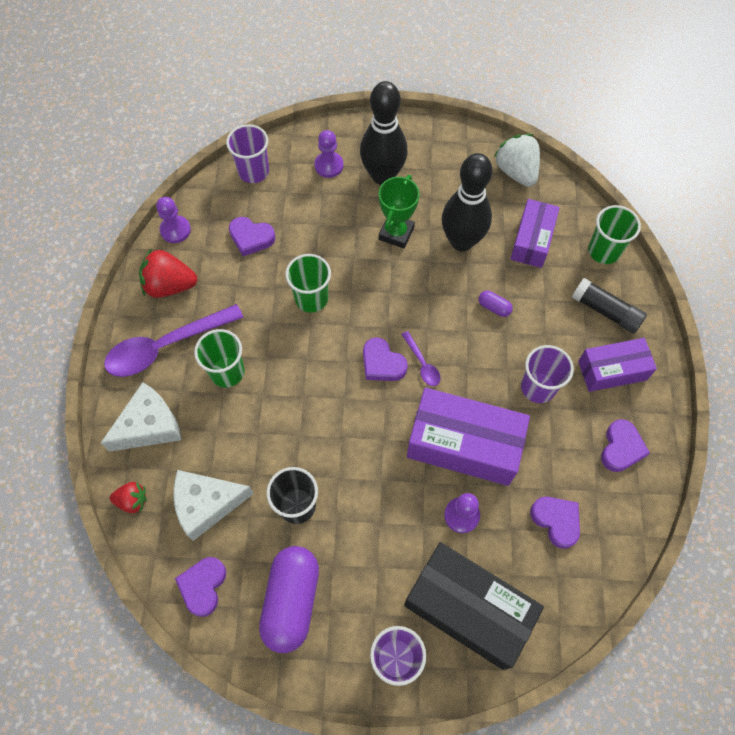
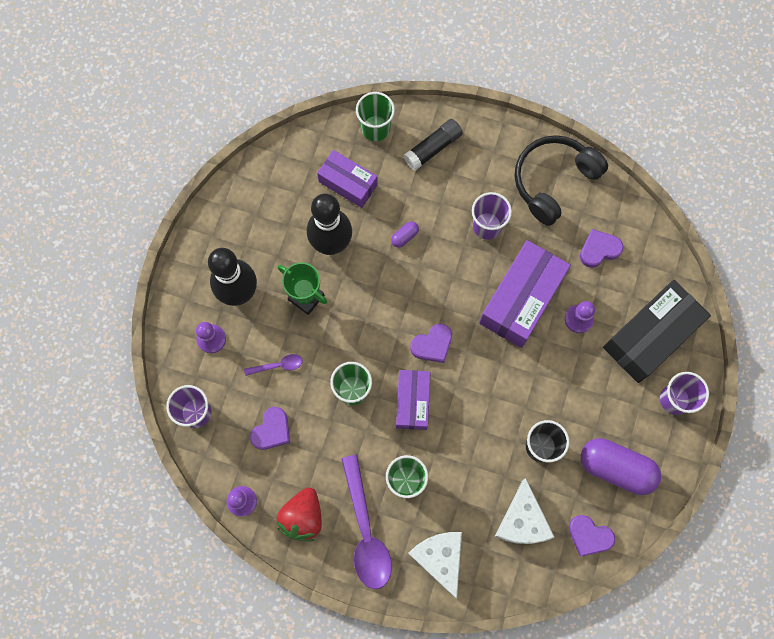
camera: 75 degrees left, 10 degrees up
red strawberry [110,482,147,513] -> none
purple spoon [401,331,441,386] -> purple spoon moved to [244,354,303,376]
white strawberry [494,134,540,187] -> none
purple box [578,338,657,392] -> purple box moved to [396,370,431,430]
purple heart [601,419,650,472] -> black headphones [514,135,608,226]

